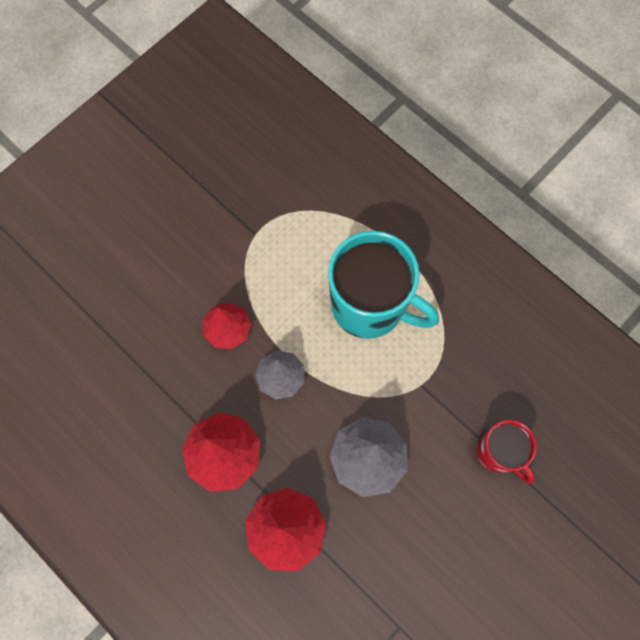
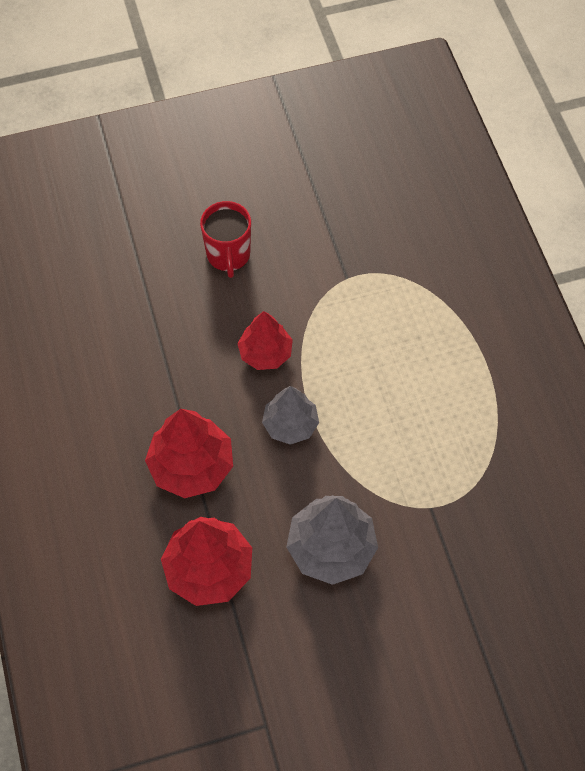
camera: 30 degrees right, 10 degrees down
turquoise mug [328,231,439,339] -> none
red mug [477,420,537,484] -> red mug moved to [200,201,251,278]

